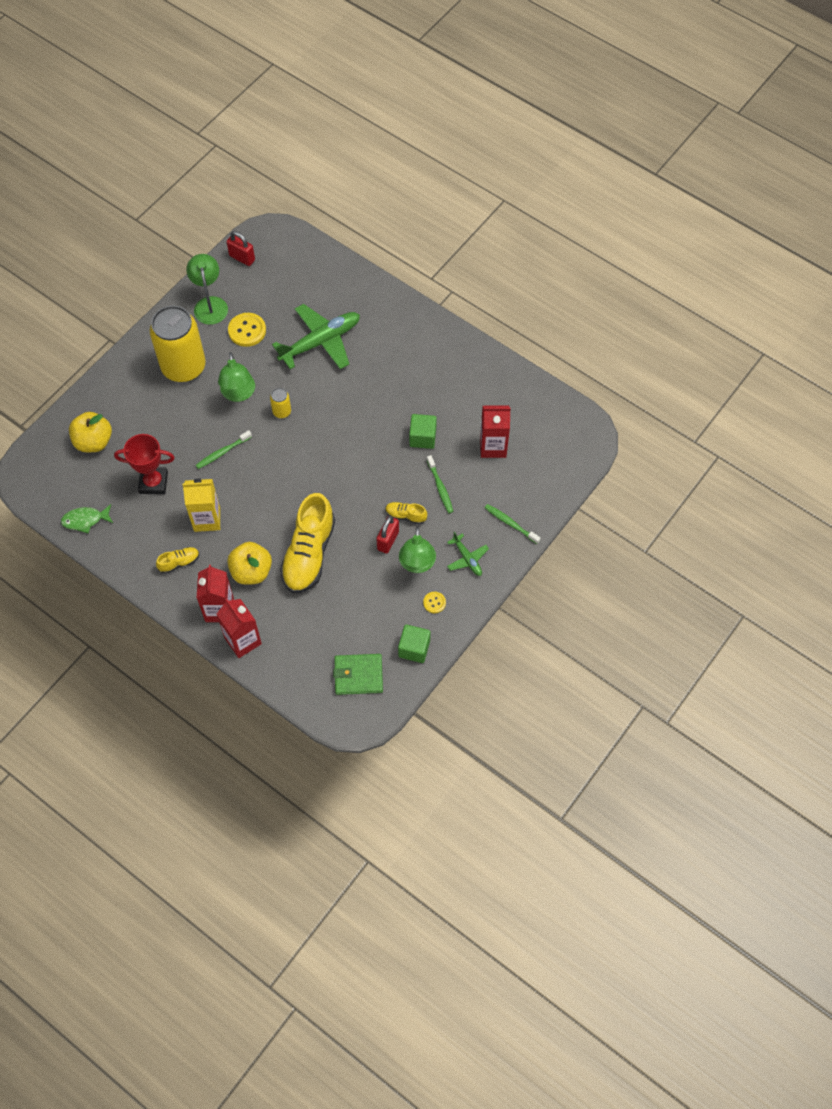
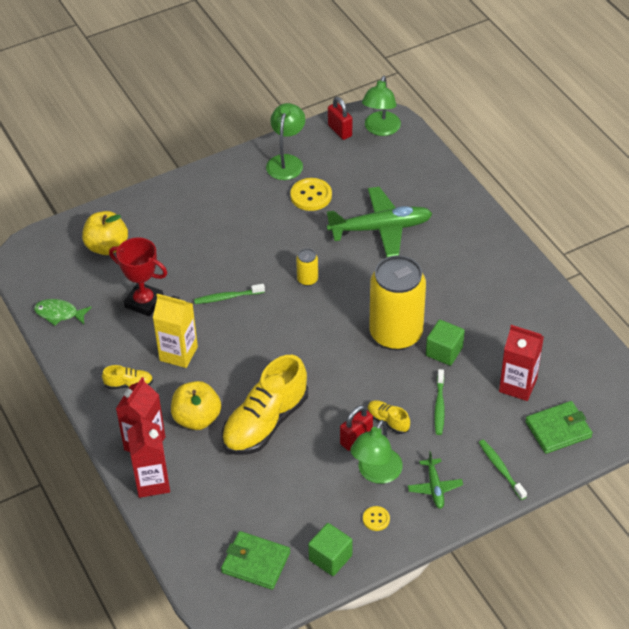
camera: 25 degrees right, 15 degrees down
yellow can [150,306,206,382] -> yellow can moved to [369,256,426,350]
green lamp [218,352,255,402] -> green lamp moved to [362,76,401,136]
none -> green wallet [525,401,593,454]

